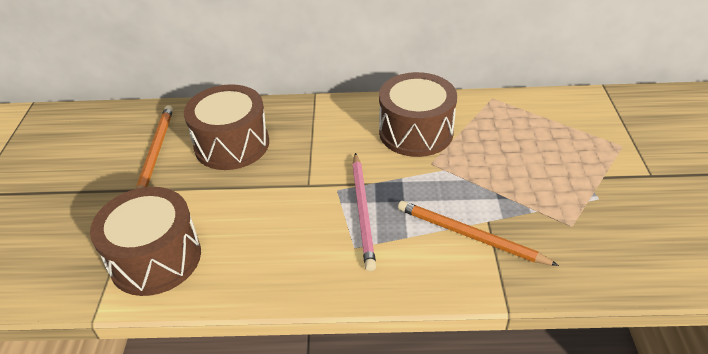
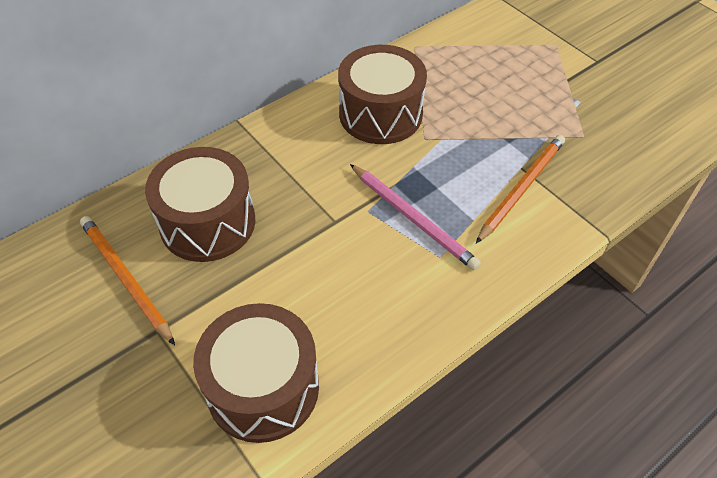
camera: 40 degrees left, 10 degrees up
orange pencil [398,201,559,266] -> orange pencil turned 135 degrees clockwise [476,135,565,243]

